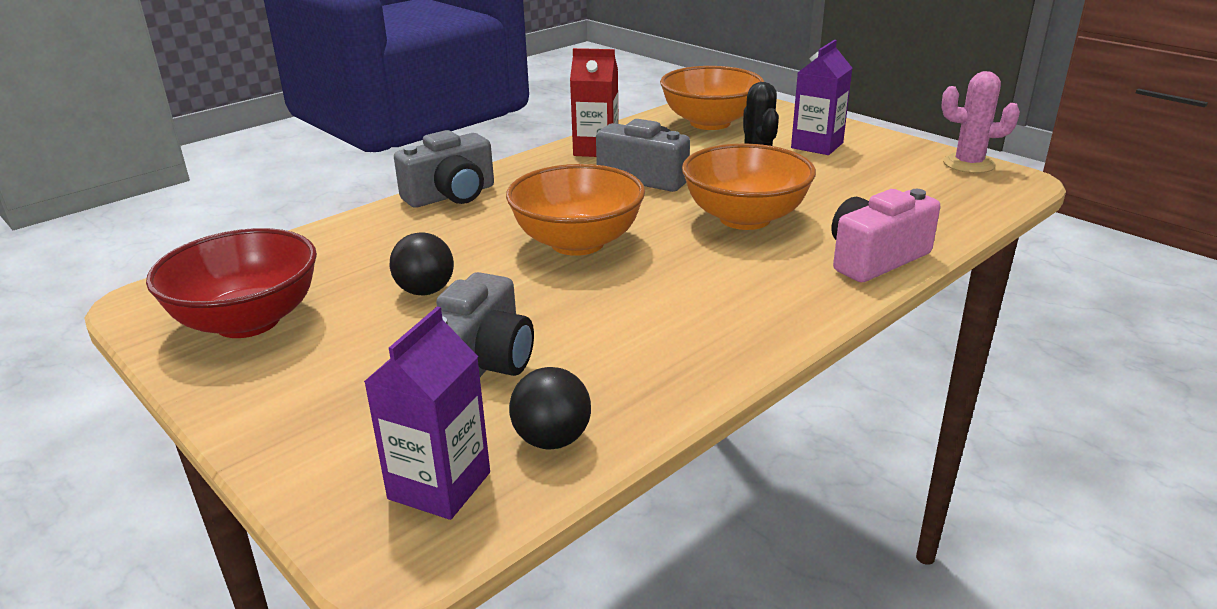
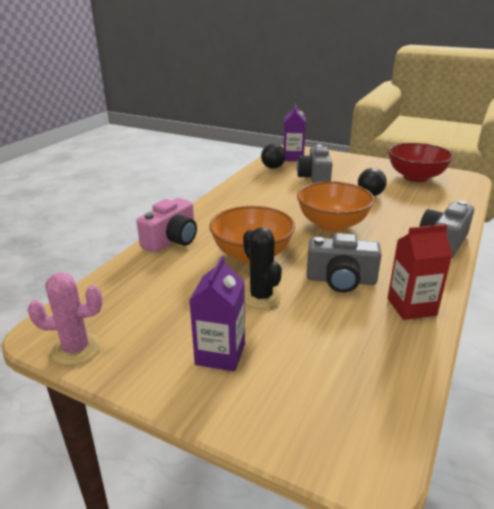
camera: 160 degrees right, 0 degrees up
orange bowl [660,66,764,130] -> none

